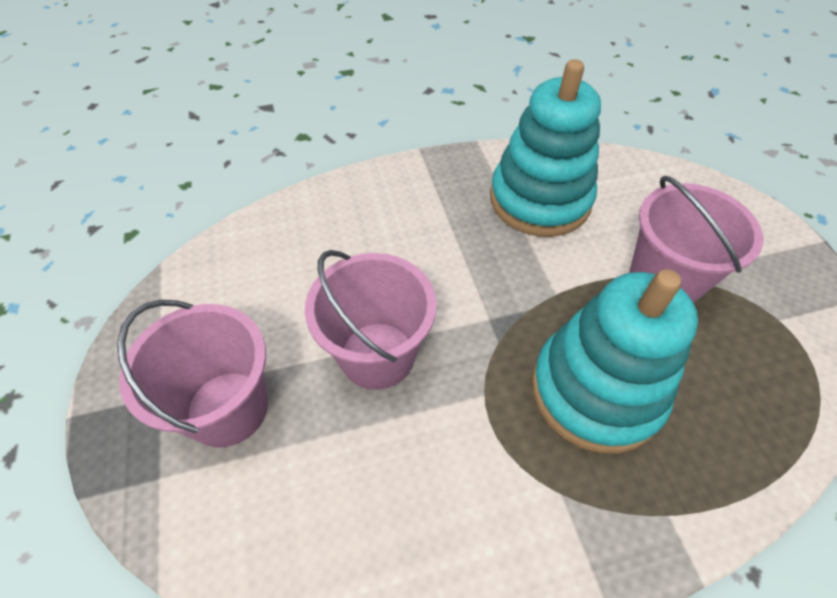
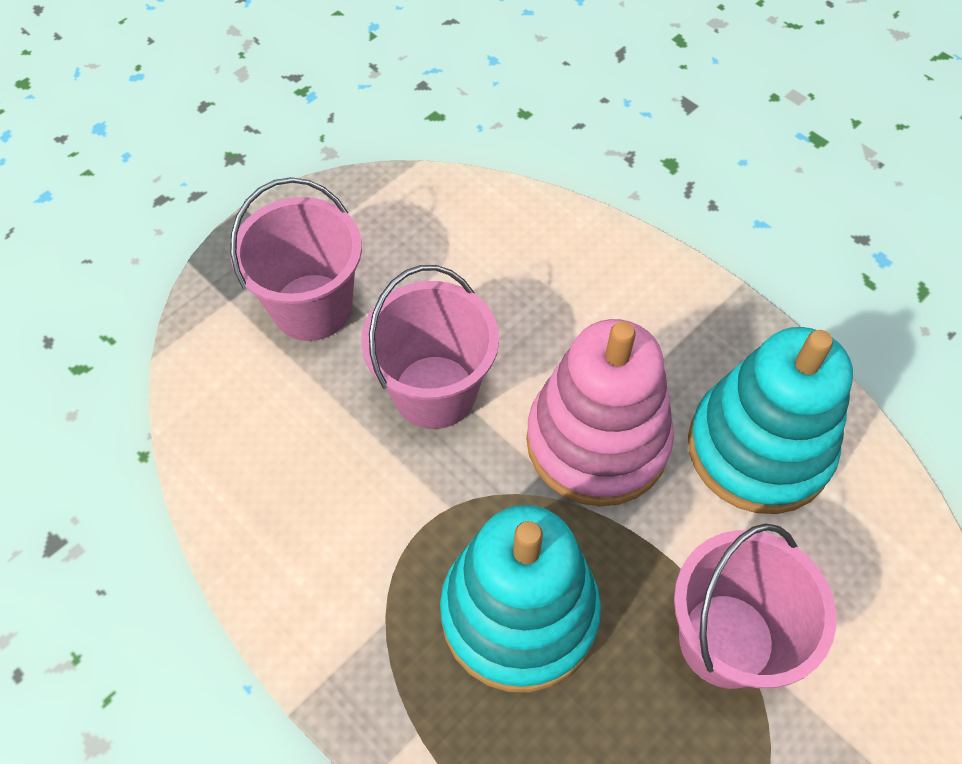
camera: 60 degrees right, 5 degrees up
none -> pink stacking toy [526,319,674,506]

